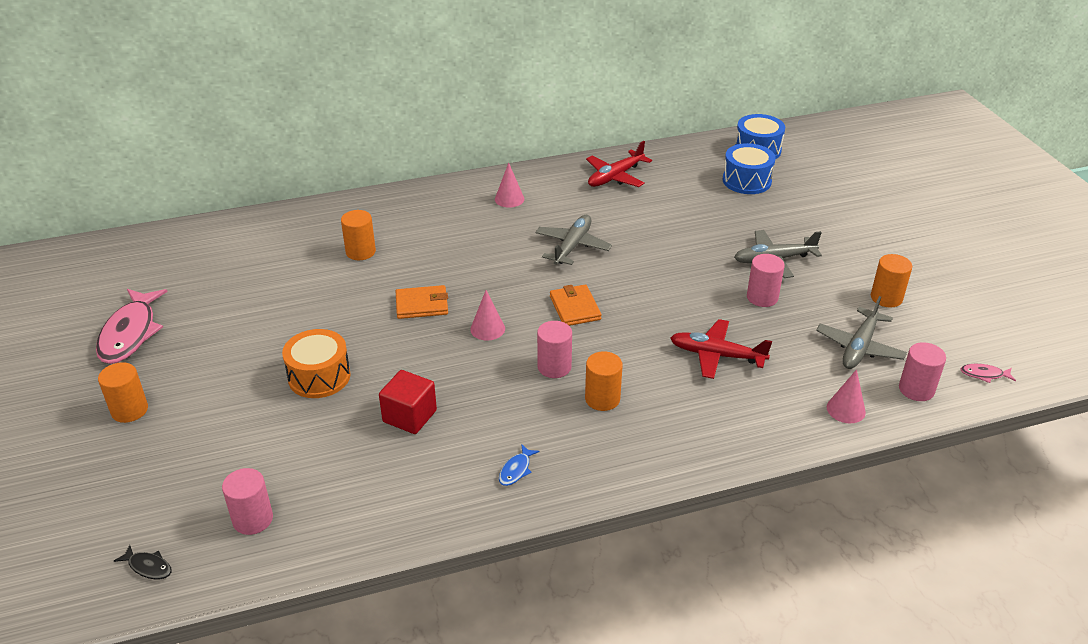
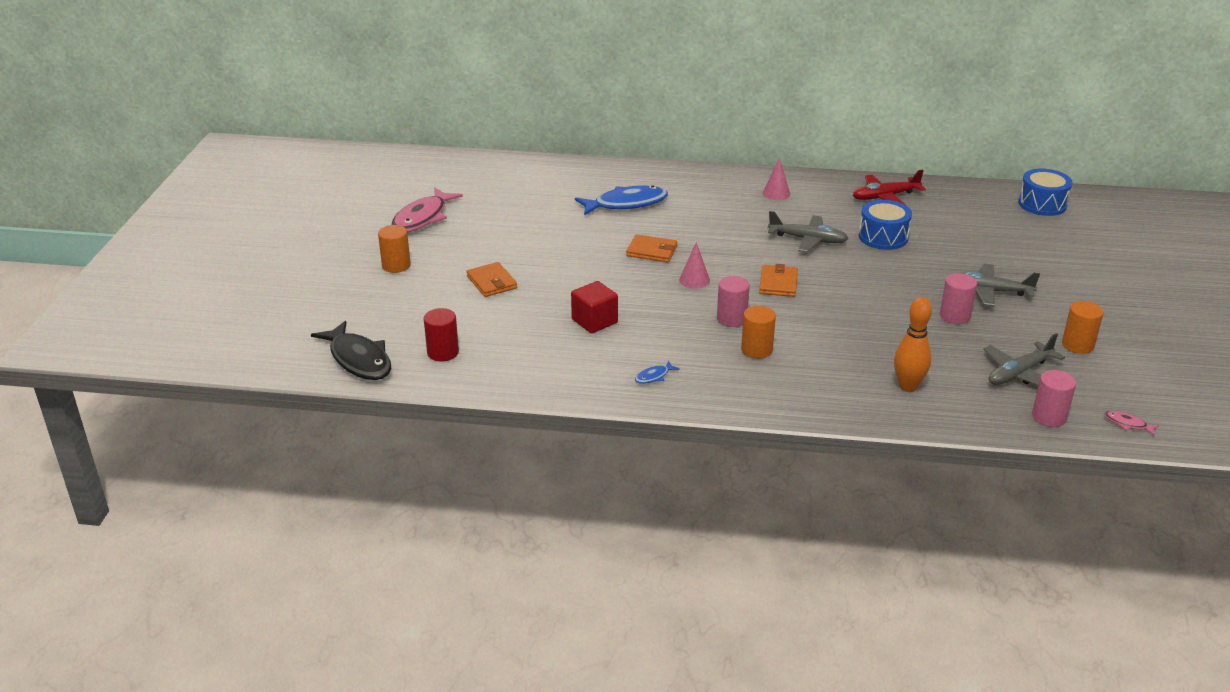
camera: 25 degrees right, 5 degrees down
black fish [114,545,172,579] -> black fish [311,321,391,380], size x2.34
pink cylinder [222,468,273,535] -> red cylinder [424,308,459,361]
orange drum [282,329,351,398] -> none
orange cylinder [341,210,376,260] -> blue fish [575,185,668,215]
grey plane [535,215,612,265] -> grey plane turned 60 degrees clockwise [768,211,849,252]
red plane [670,319,772,379] -> none
blue drum [723,143,776,194] -> blue drum moved to [859,200,912,250]
pink cone [827,369,866,423] -> none
none -> orange wallet [466,262,517,297]
none -> orange bowling pin [894,297,932,392]

